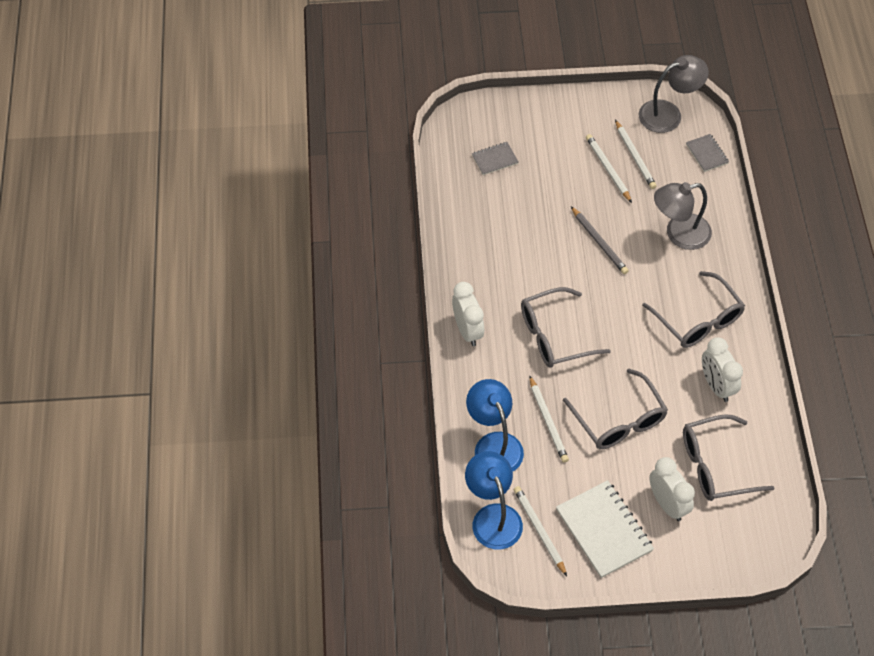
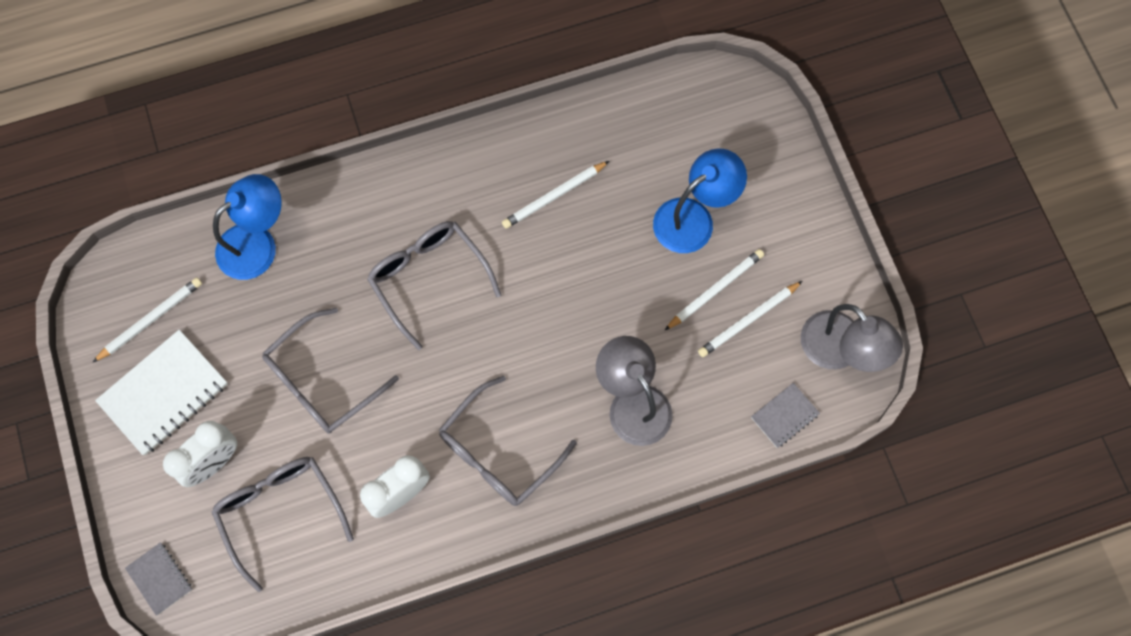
camera: 75 degrees right, 15 degrees up
white clock [452,282,484,346] -> none
blue lamp [465,451,523,550] -> blue lamp moved to [653,148,747,253]
grey notebook [472,142,518,175] -> grey notebook moved to [125,542,193,616]
white pencil [529,375,569,463] -> white pencil moved to [502,161,609,229]
grey pencil [571,206,629,274] -> none

